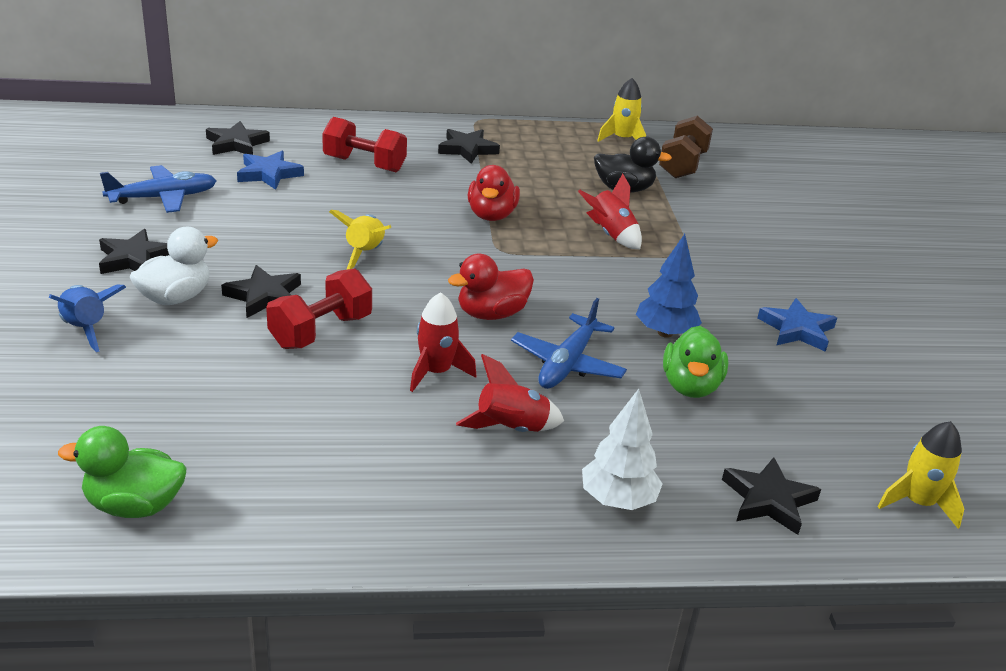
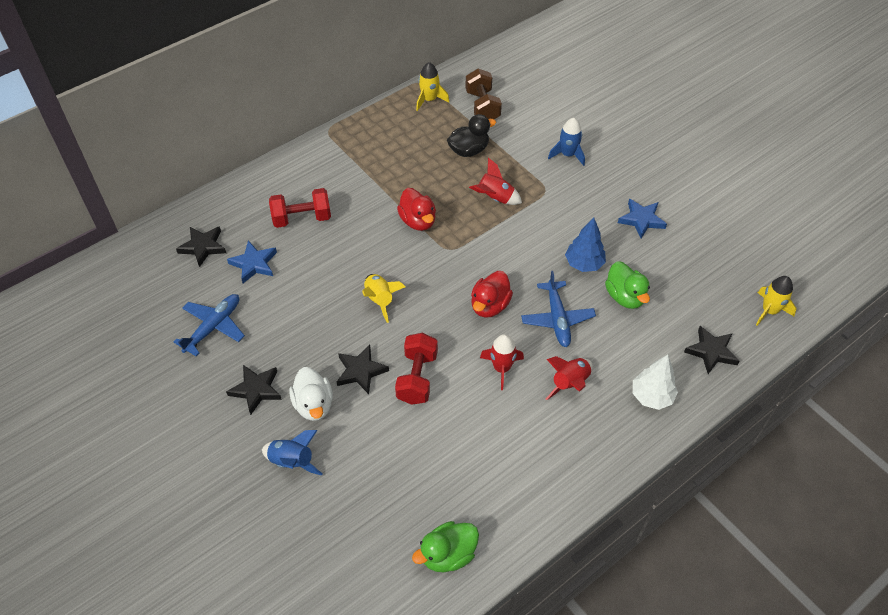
camera: 30 degrees left, 20 degrees up
white duck [130,227,218,305] -> white duck turned 150 degrees clockwise [289,367,333,421]
black star [438,129,500,164] -> none
none -> blue rocket [548,118,585,166]

